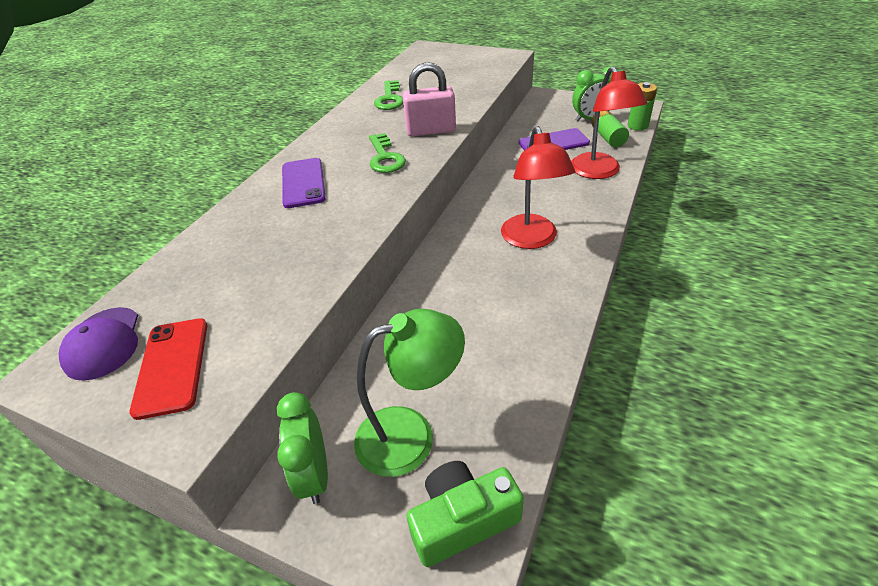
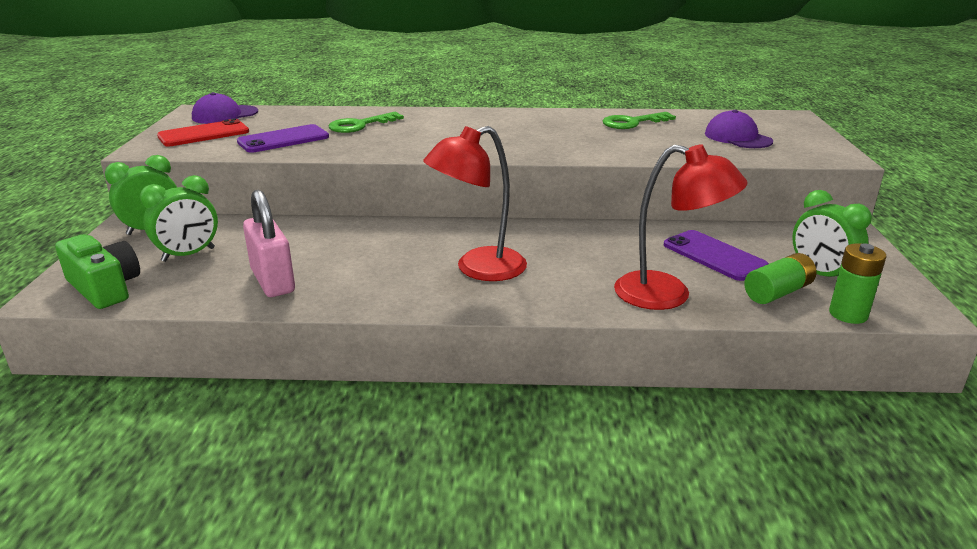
camera: 65 degrees right, 15 degrees down
purple phone [282,158,326,208] -> purple phone moved to [237,124,329,153]
green lamp [354,309,465,477] -> green clock [140,175,218,262]
green key [369,133,406,173] -> green key moved to [329,112,404,133]
pink padlock [403,62,456,136] -> pink padlock moved to [243,190,295,297]
red lamp [571,66,647,179] -> red lamp turned 120 degrees counterclockwise [614,144,748,310]
none -> purple cap [705,110,773,148]

